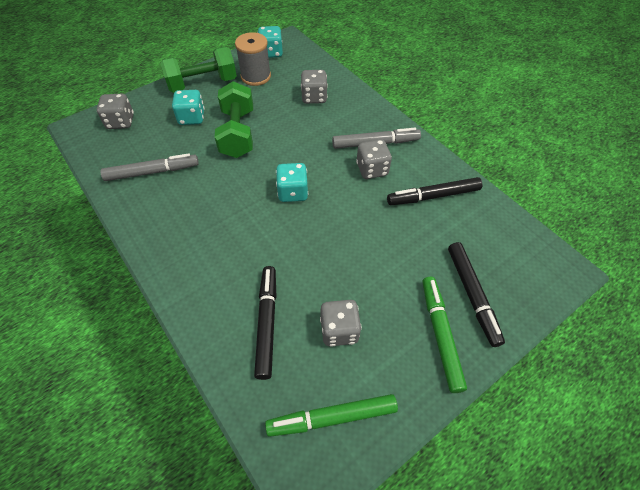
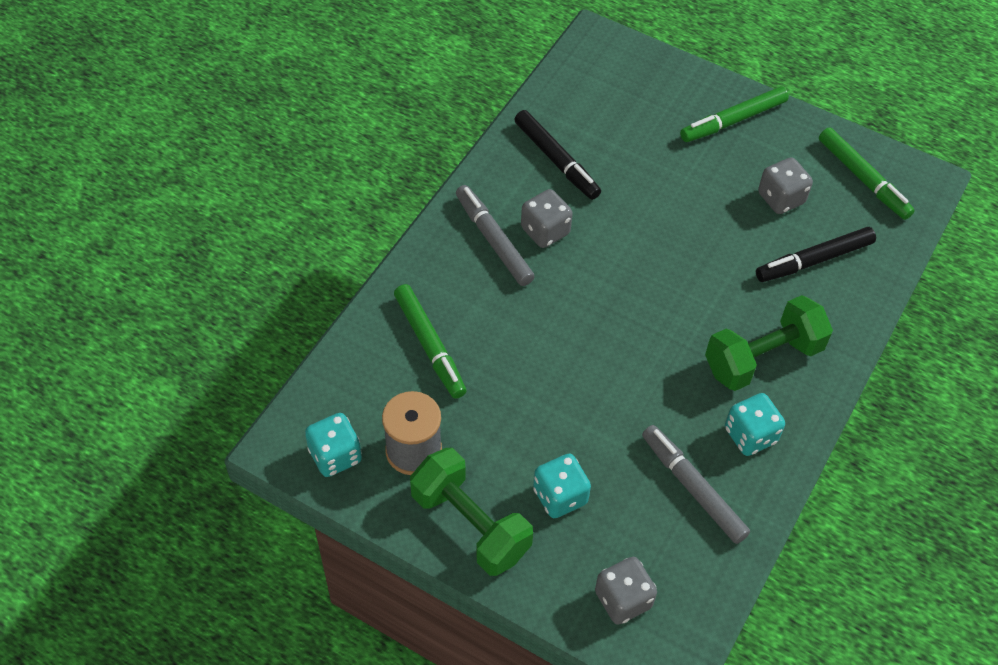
camera: 115 degrees left, 0 degrees up
green dumbbell [214,81,253,158] -> green dumbbell moved to [705,295,833,391]
turquoise dice [276,163,308,202] -> turquoise dice moved to [725,393,785,456]
grey dice [301,70,328,104] -> green marker [394,284,467,399]
black marker [448,242,505,347] -> none

